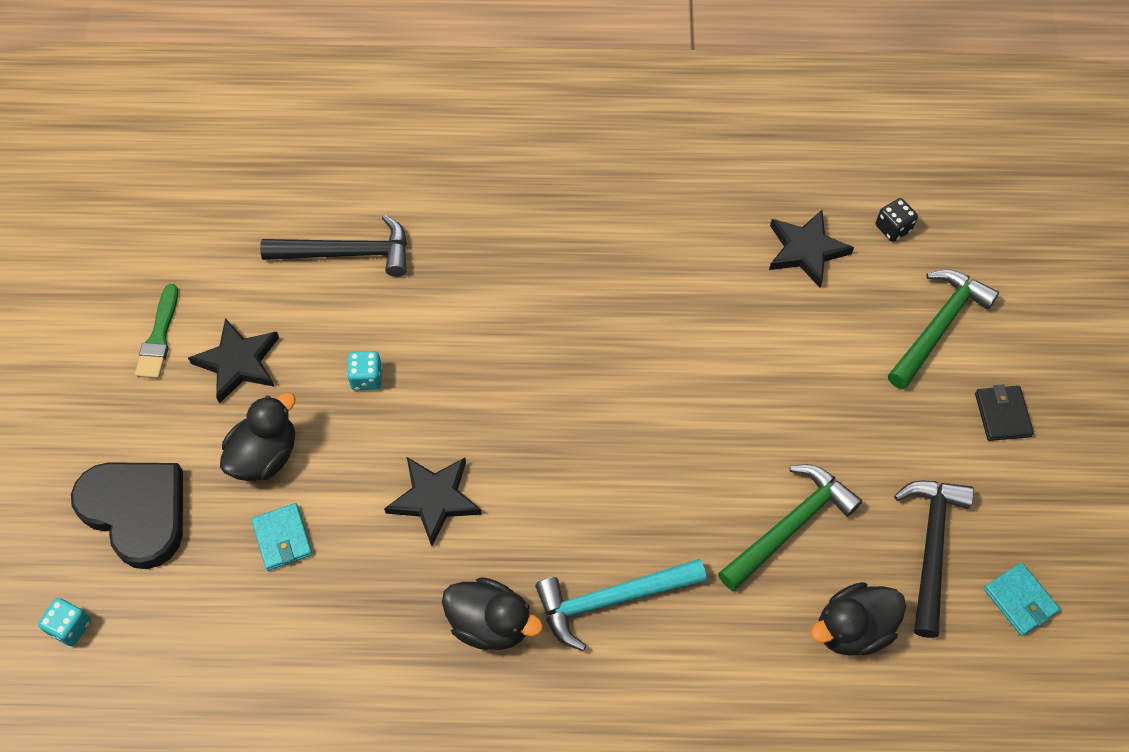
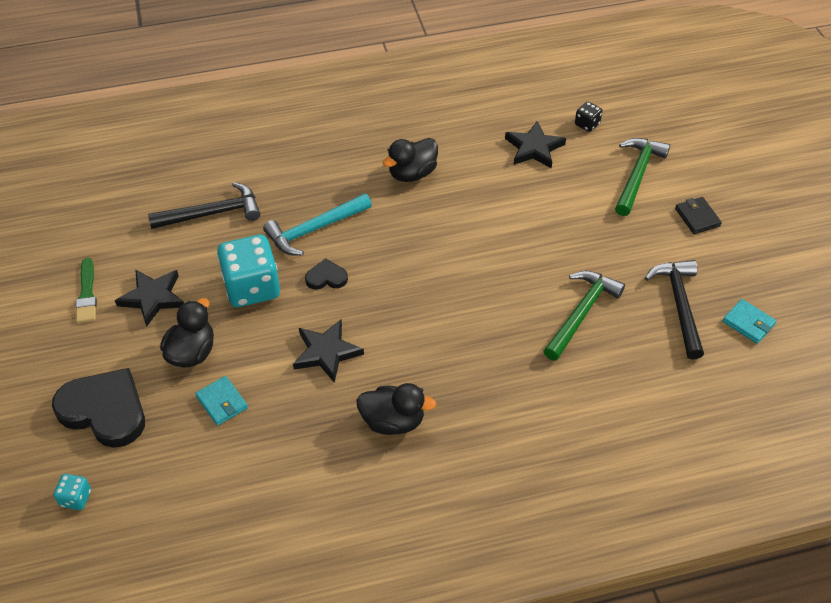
camera: 15 degrees left, 10 degrees down
turquoise dice [347,351,382,390] -> turquoise dice [217,234,280,307], size x2.21
turquoise hammer [535,559,707,651] -> turquoise hammer moved to [263,193,372,256]
black duck [811,582,906,656] -> black duck moved to [383,138,438,182]
none -> black heart [305,258,348,290]

